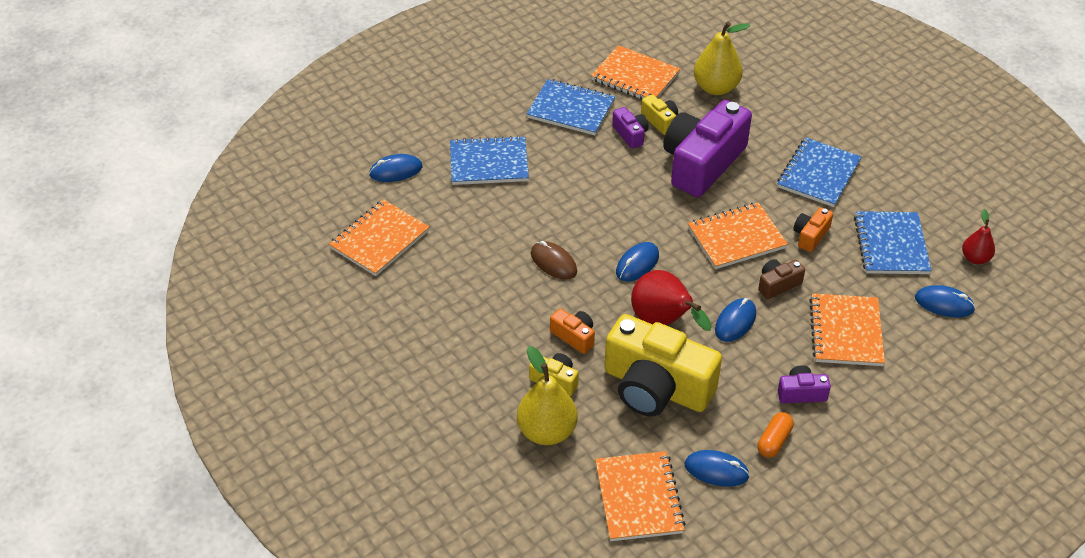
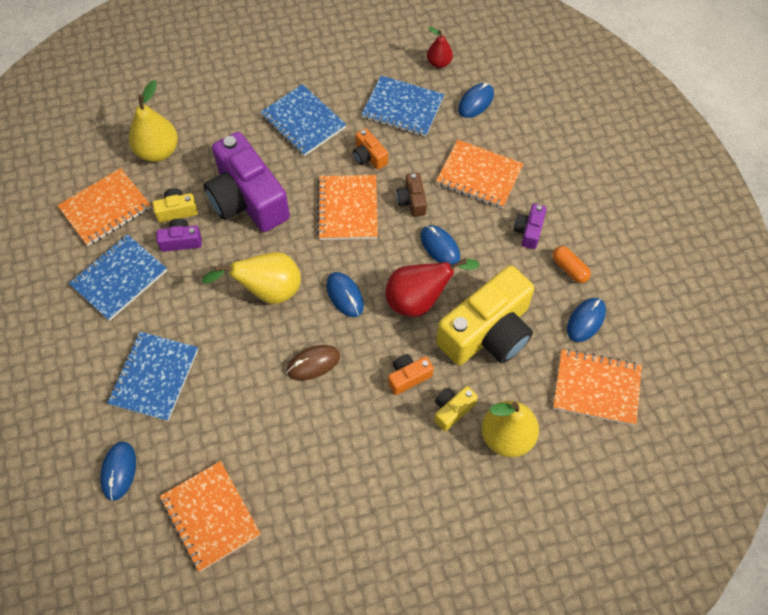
camera: 70 degrees left, 15 degrees up
none -> yellow pear [202,252,301,304]

